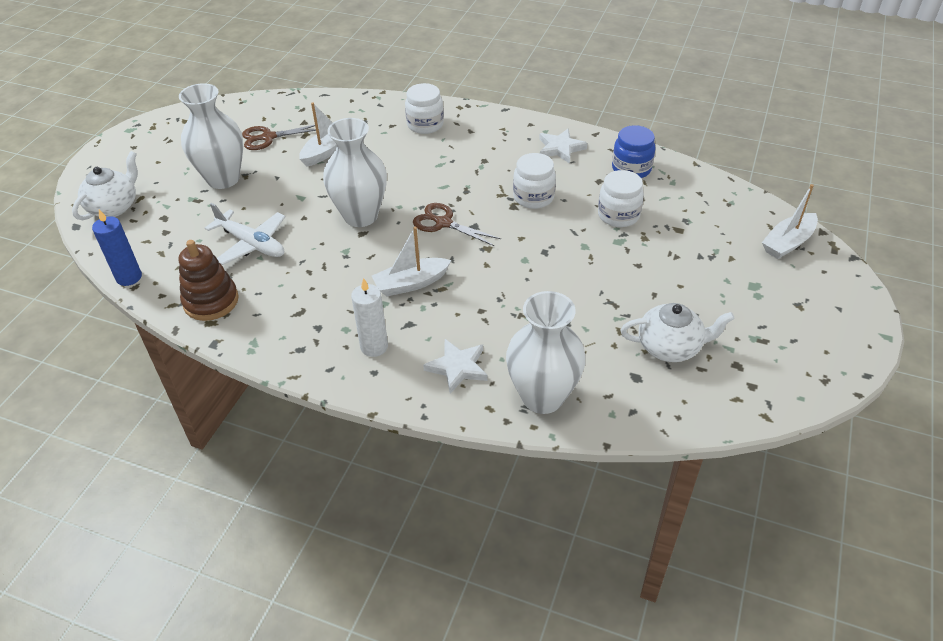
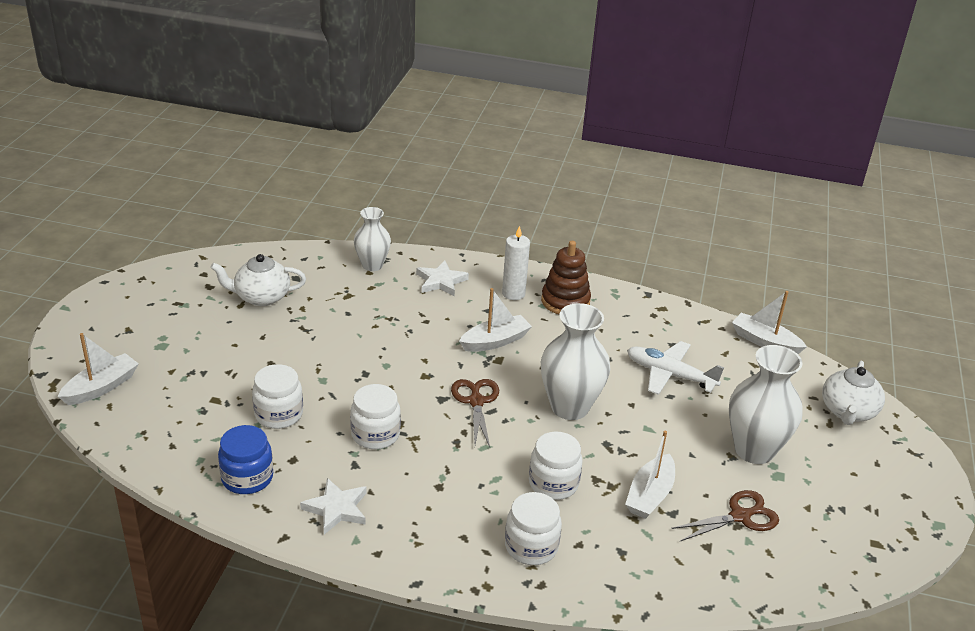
camera: 170 degrees right, 10 degrees down
blue candle [92,210,142,286] -> white boat [732,291,807,354]
brown stacking toy [179,240,239,321] -> brown stacking toy moved to [541,241,591,314]
brown scissors [413,203,501,246] -> brown scissors turned 120 degrees counterclockwise [451,379,499,447]
white vase [506,291,586,414] -> white vase [354,207,391,271], size x0.63
none -> white jar [529,431,583,500]

